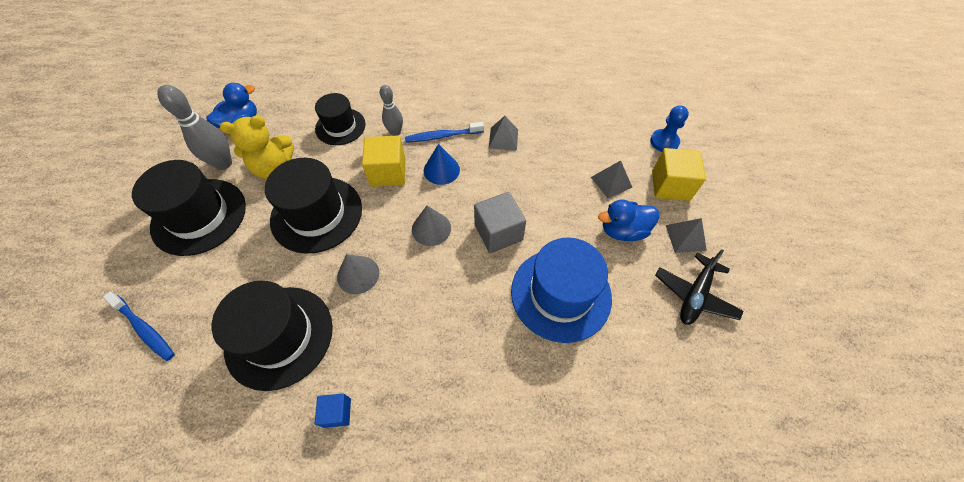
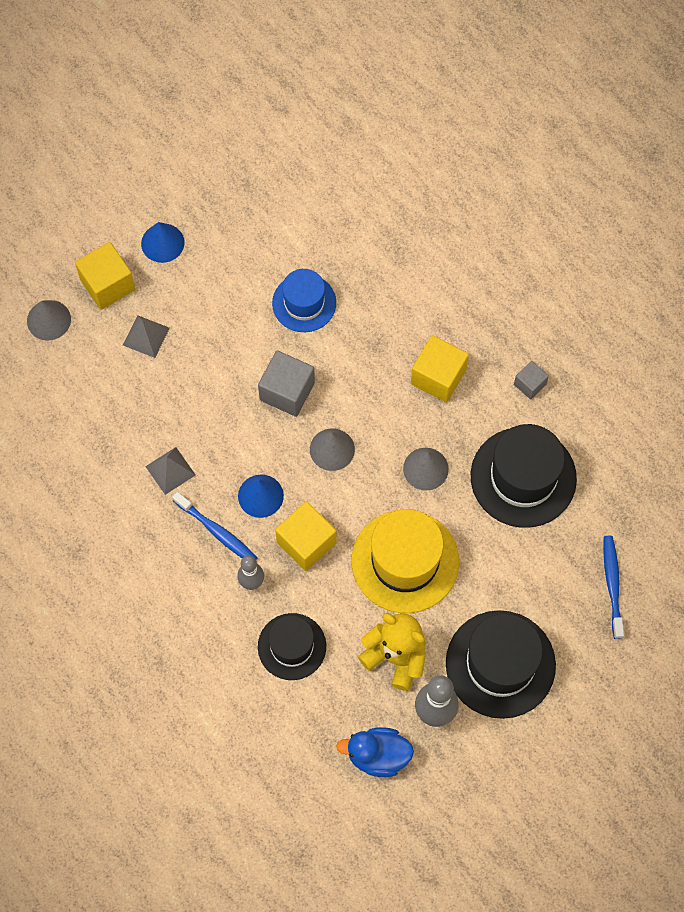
camera: 130 degrees left, 10 degrees up
black hat [265,158,362,254] -> yellow hat [351,509,459,613]
blue cube [315,393,351,428] -> grey cube [514,361,549,399]
blue hat [511,238,612,343] -> blue hat [272,269,336,332], size x0.63
blue duck [598,199,659,241] -> none
blue pawn [650,105,689,152] -> grey cone [27,300,71,341]
black plane [655,249,744,325] -> none
grey pyramid [666,218,707,253] -> blue cone [141,222,185,263]
none -> yellow cube [411,335,469,402]

